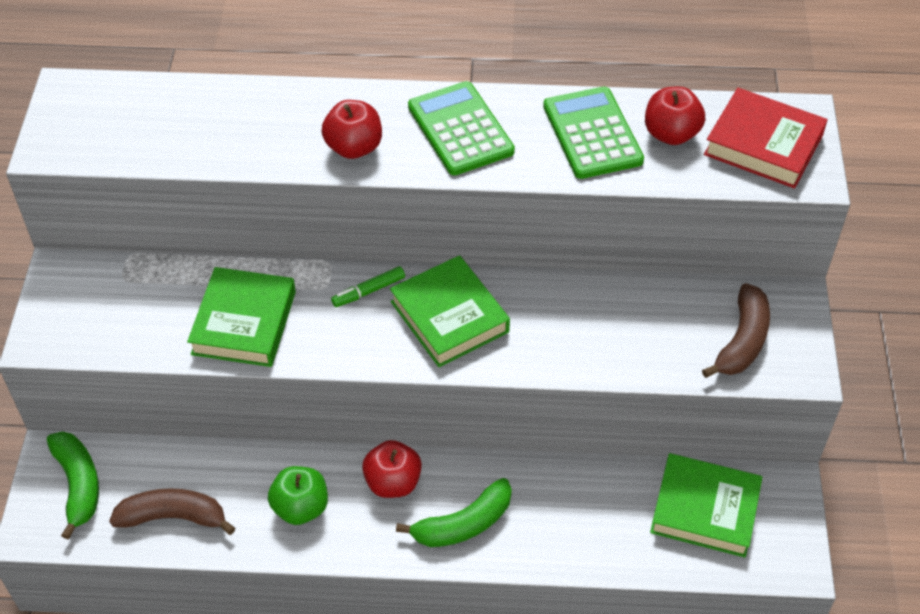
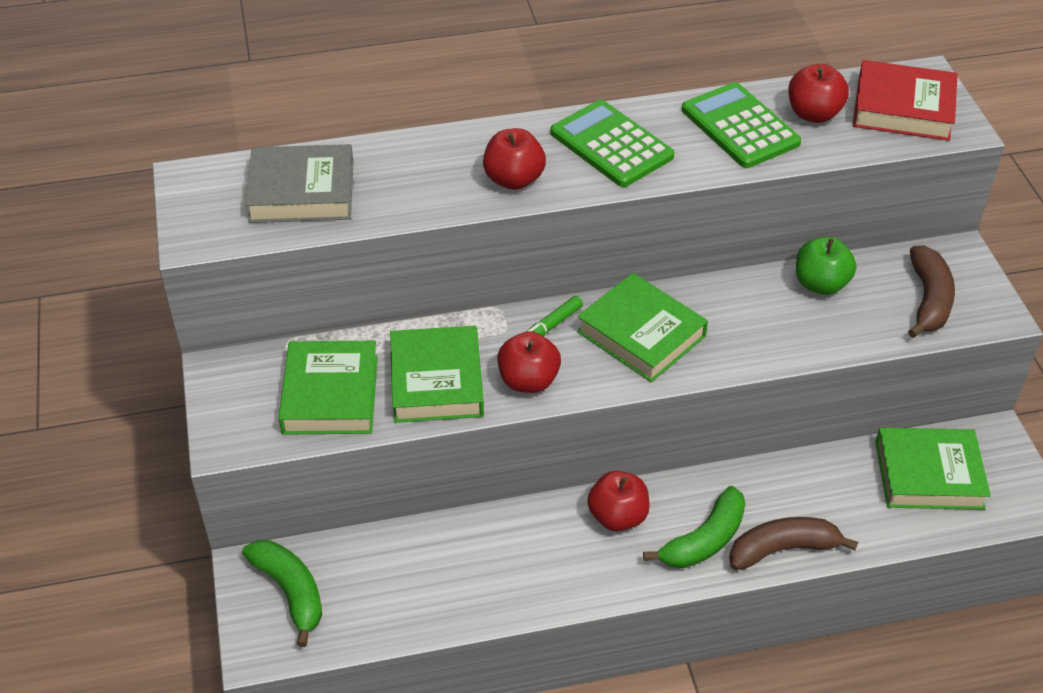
camera: 15 degrees left, 5 degrees down
brown banana [109,488,235,535] -> brown banana moved to [729,517,858,570]
green apple [268,466,328,525] -> green apple moved to [796,237,856,295]
none -> grey book [245,144,353,223]
none -> green book [278,341,378,435]
none -> red apple [497,331,561,393]

